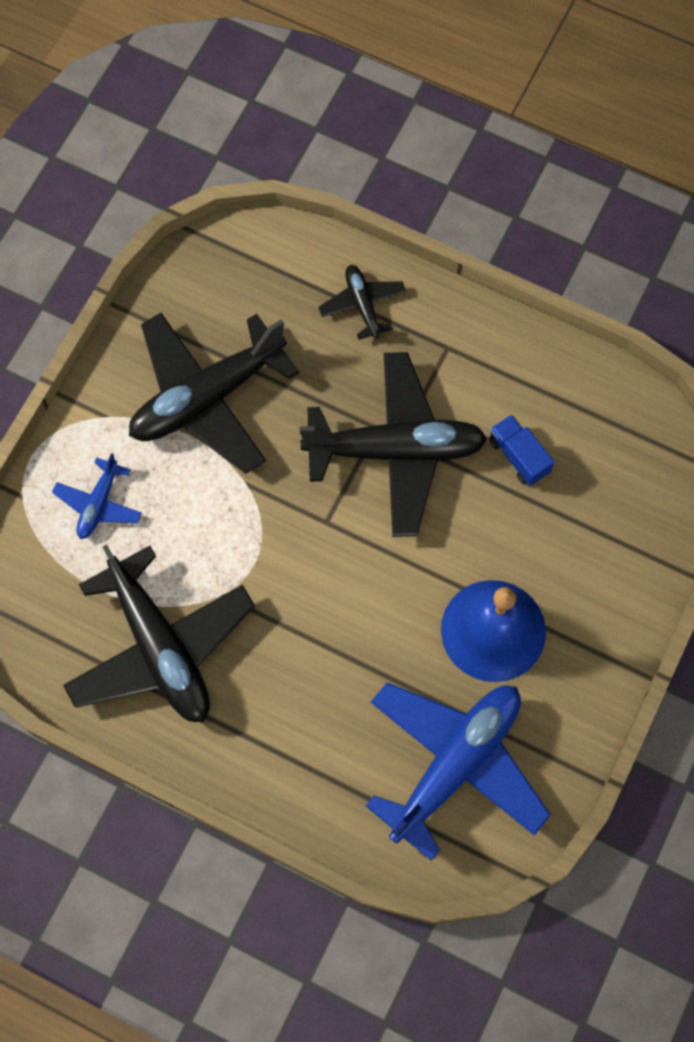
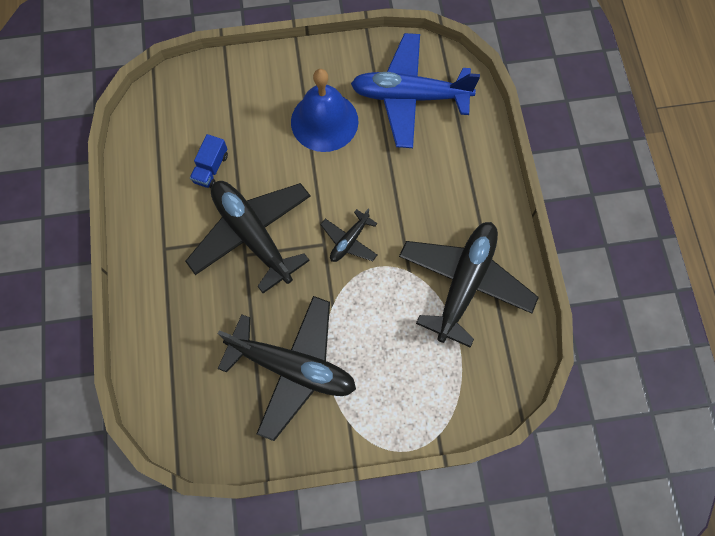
camera: 125 degrees left, 0 degrees up
blue plane [52,453,142,539] -> none
black plane [318,265,406,340] -> black plane moved to [320,209,377,262]

